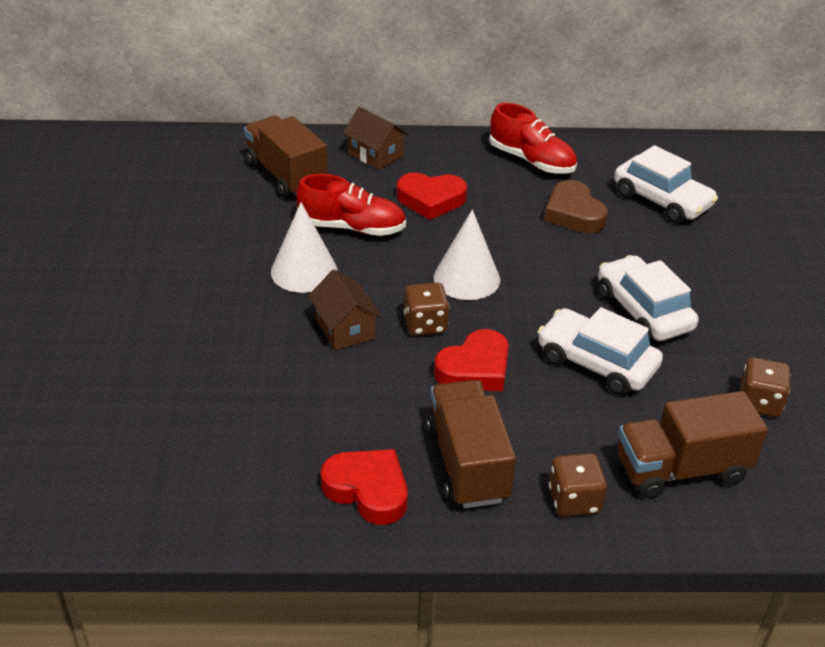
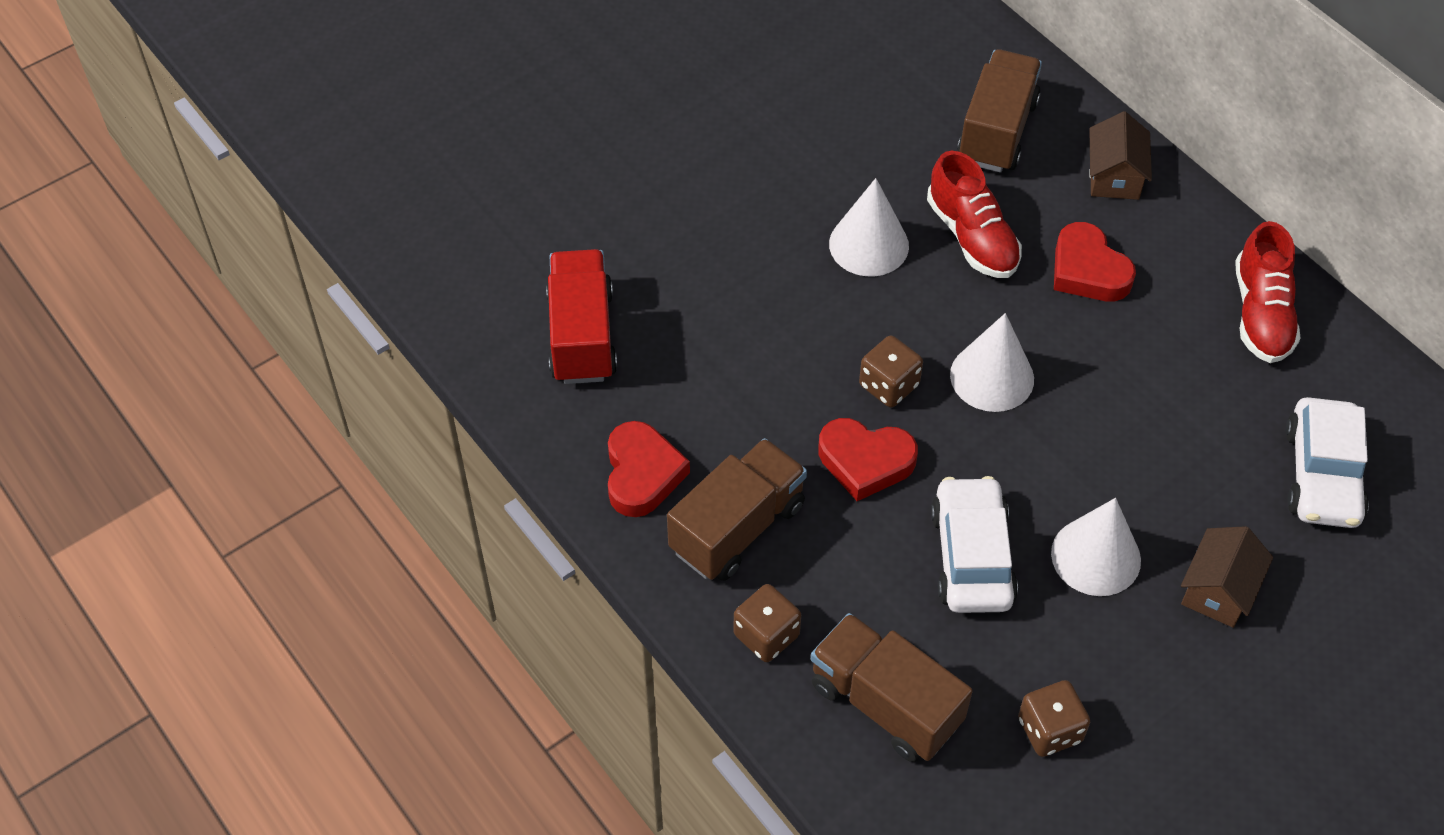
camera: 55 degrees right, 15 degrees up
brown house [308,270,382,351] -> brown house moved to [1181,526,1273,628]
brown heart [544,180,608,233] -> none
white car [598,255,699,341] -> white cone [1051,498,1141,596]
none -> red truck [546,249,617,384]

